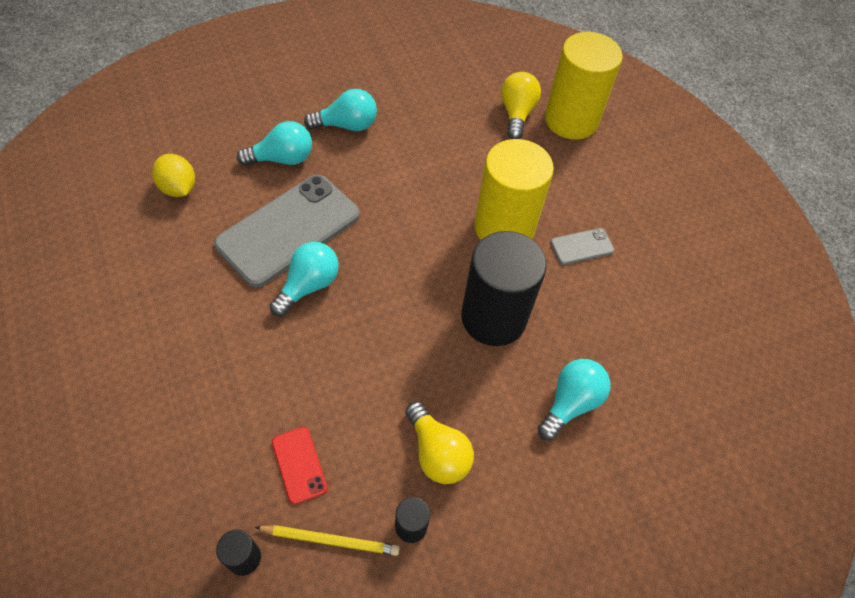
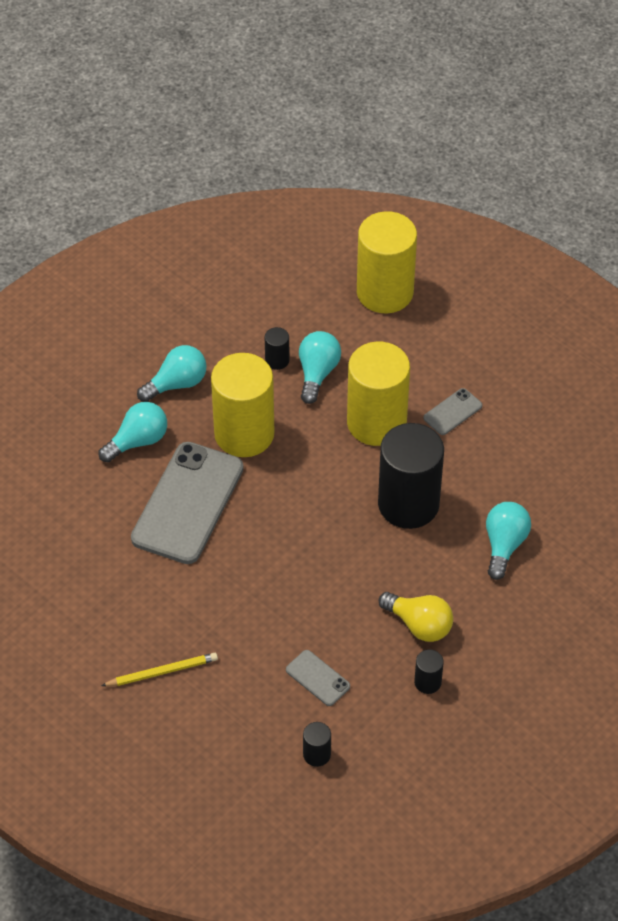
camera: 20 degrees left, 5 degrees down
yellow lemon [152,154,195,197] -> none
yellow pencil [255,525,400,556] -> yellow pencil moved to [101,653,218,686]
turquoise light bulb [269,242,339,316] -> turquoise light bulb moved to [299,331,341,404]
red phone [272,427,328,505] -> grey phone [286,650,350,706]
yellow light bulb [501,72,541,139] -> none
none -> yellow cylinder [211,353,275,457]
none -> black cylinder [265,327,290,370]

